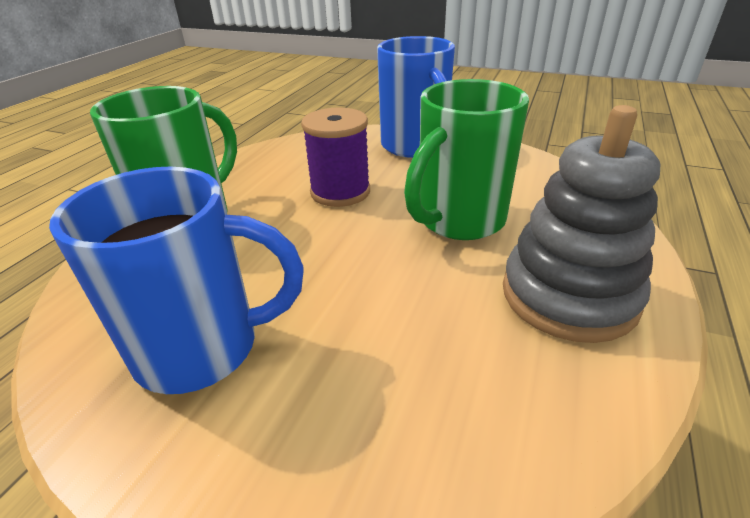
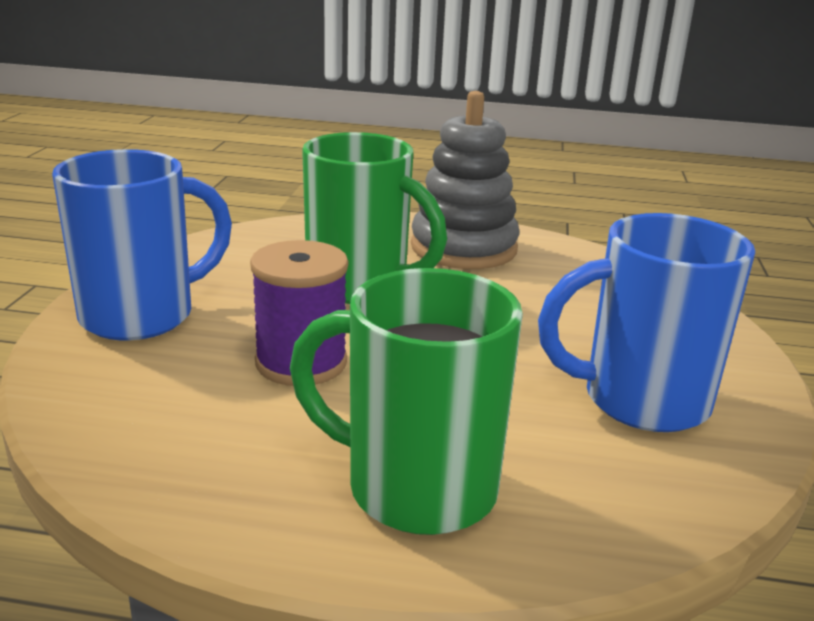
camera: 105 degrees left, 10 degrees down
blue mug [49,167,304,394] -> blue mug turned 75 degrees counterclockwise [538,213,755,432]

